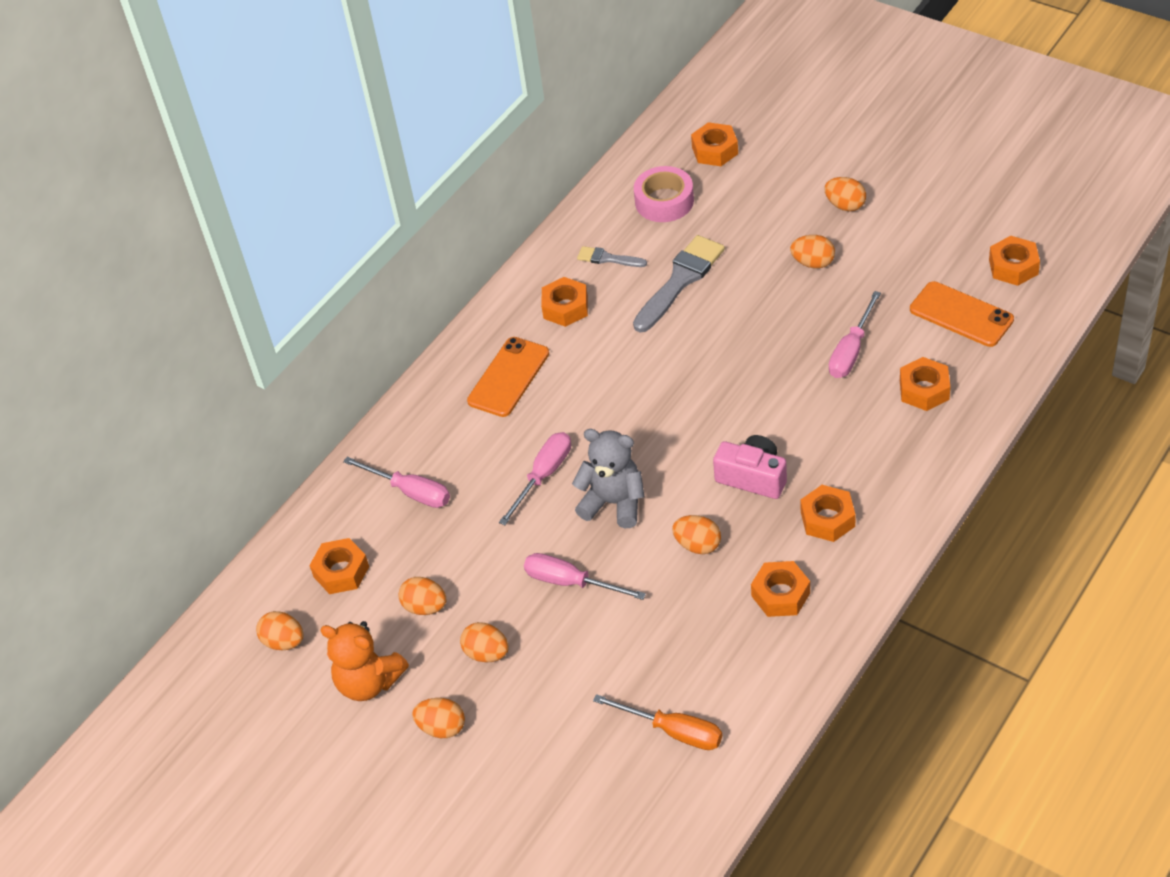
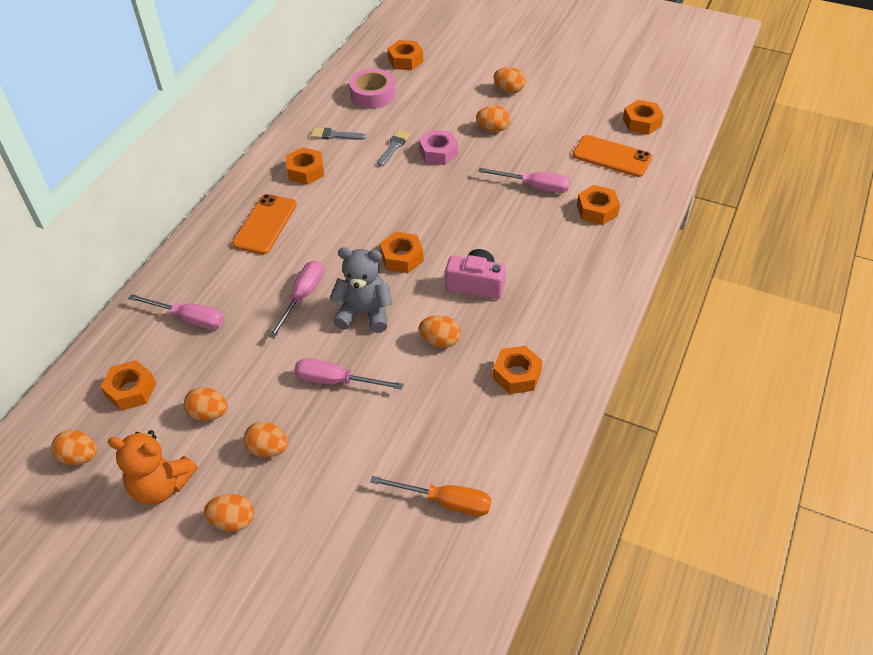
camera: 15 degrees left, 0 degrees up
grey brush [633,235,725,332] -> grey brush [377,130,410,167], size x0.52
orange nut [800,485,856,542] -> orange nut moved to [380,232,424,273]
pink screwdriver [829,291,881,378] -> pink screwdriver turned 90 degrees counterclockwise [478,168,570,193]
none -> pink nut [419,130,458,165]

